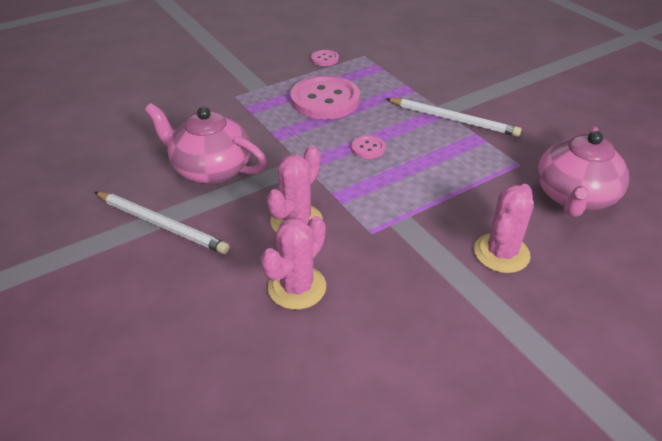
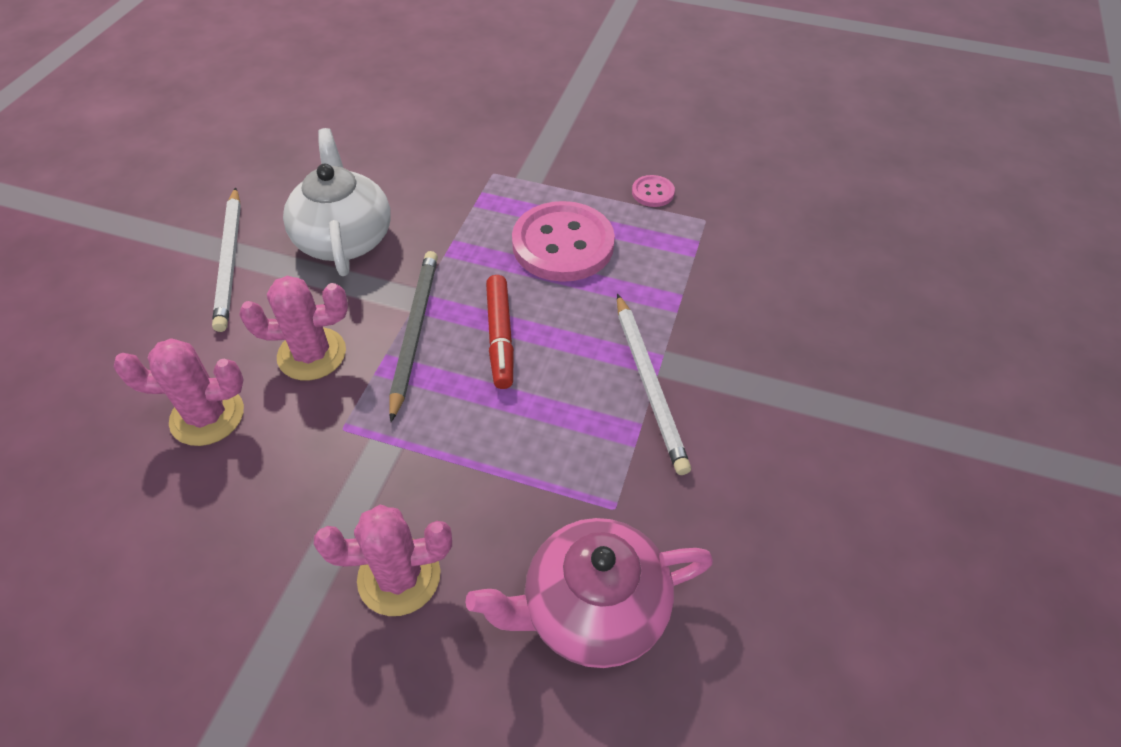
camera: 50 degrees right, 10 degrees up
pink teapot [145,103,267,184] -> white teapot [283,128,391,276]
pink button [351,135,385,159] -> red marker [486,275,514,389]
none -> grey pencil [389,251,438,422]

